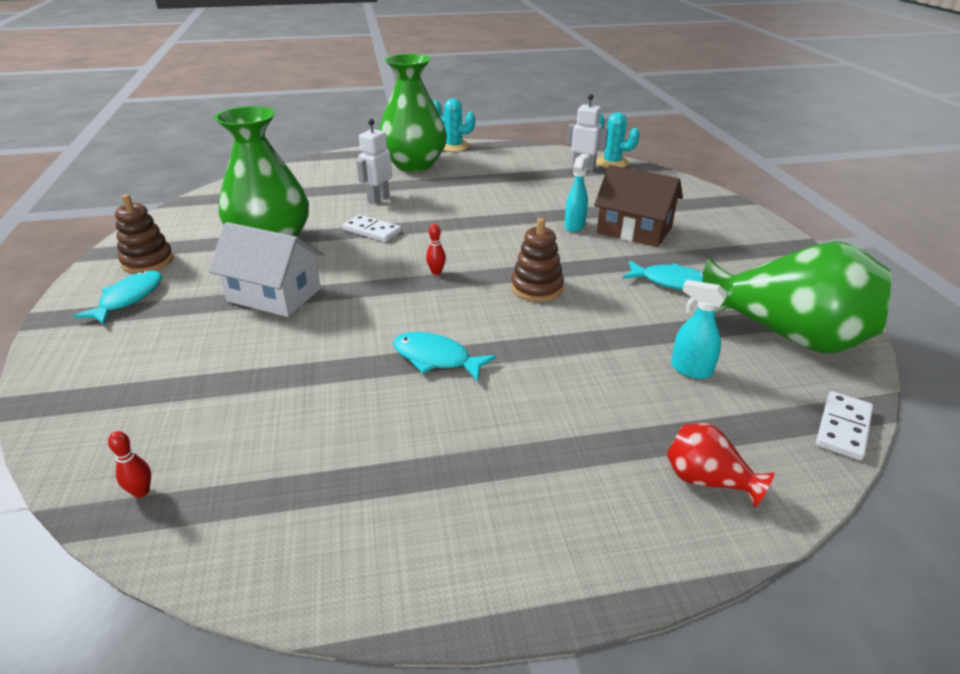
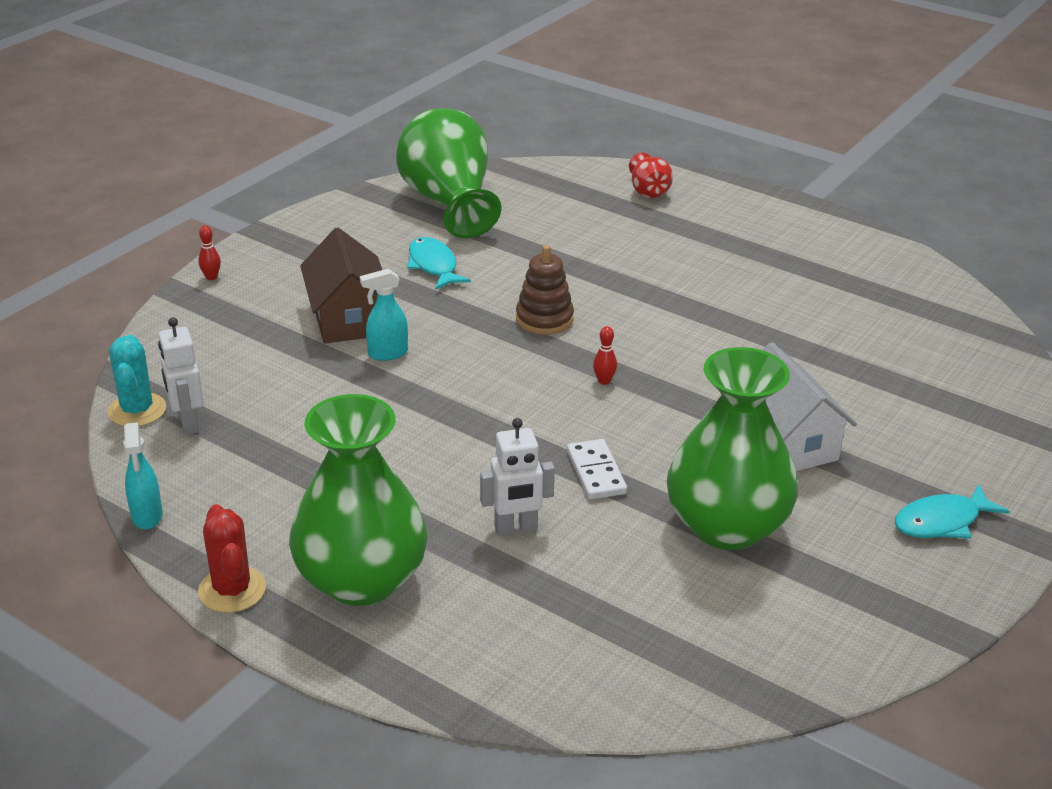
camera: 135 degrees left, 0 degrees up
red bowling pin [108,431,151,498] -> red bowling pin moved to [198,226,221,280]
brown stacking toy [115,194,174,273] -> none
turquoise fish [393,332,496,382] -> none
turquoise cactus [433,98,475,152] -> red cactus [198,504,266,613]
turquoise spray bottle [671,280,727,379] -> turquoise spray bottle moved to [123,422,163,530]
white domino [816,391,873,460] -> none

